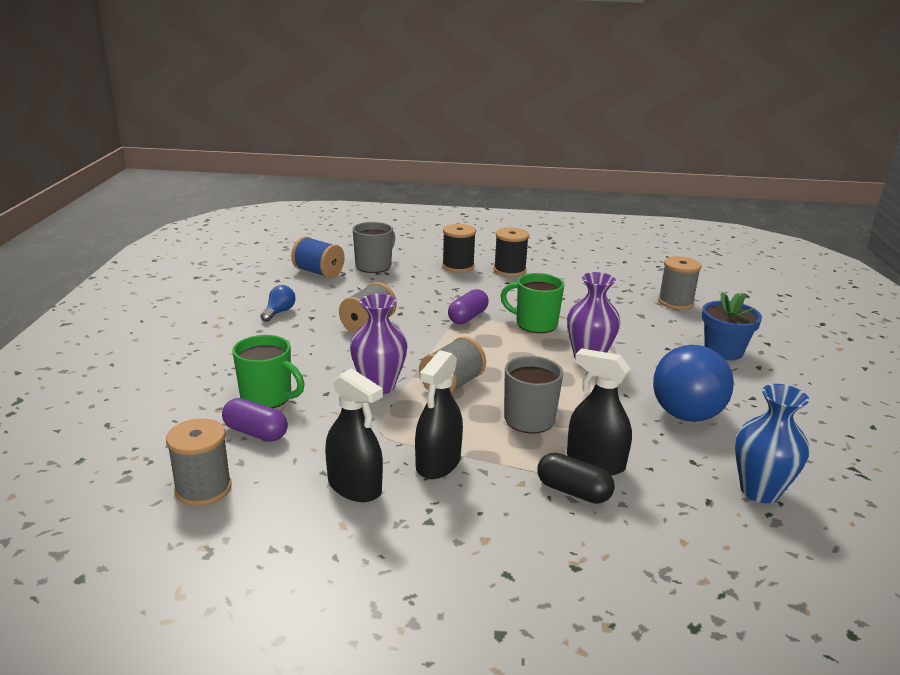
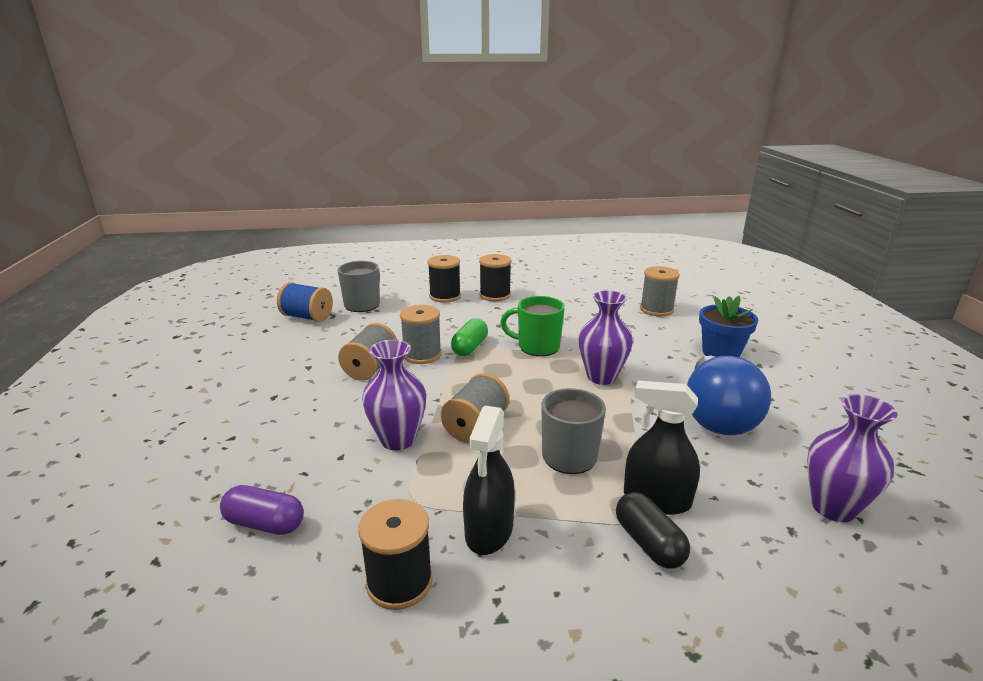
camera: 10 degrees left, 0 degrees up
grey spool [166,418,232,506] -> grey spool moved to [400,305,442,364]
green mug [232,335,305,408] -> none
blue light bulb [260,285,295,322] -> none
black spray bottle [325,368,383,502] -> black spool [358,499,433,610]
purple capsule [448,289,489,324] -> green capsule [451,318,488,356]
black capsule [537,453,615,504] -> black capsule turned 45 degrees clockwise [616,492,690,569]
blue vase [735,384,809,503] -> purple vase [807,394,898,522]

